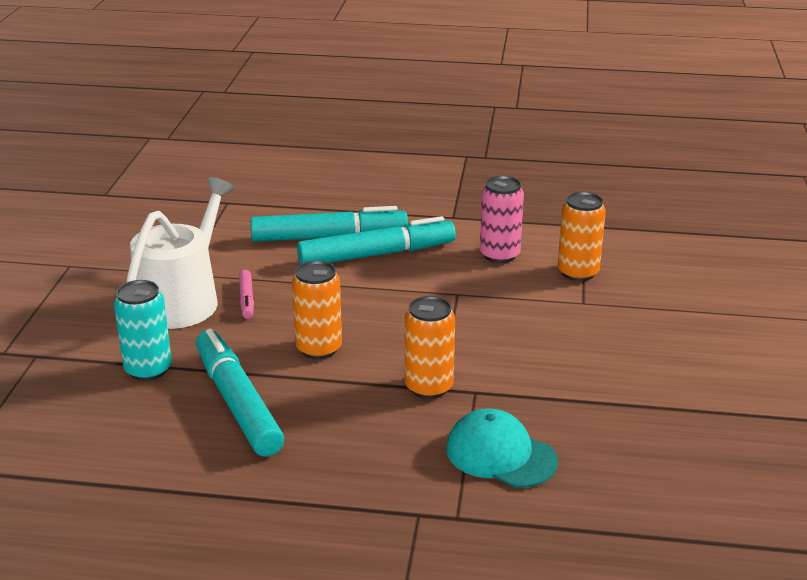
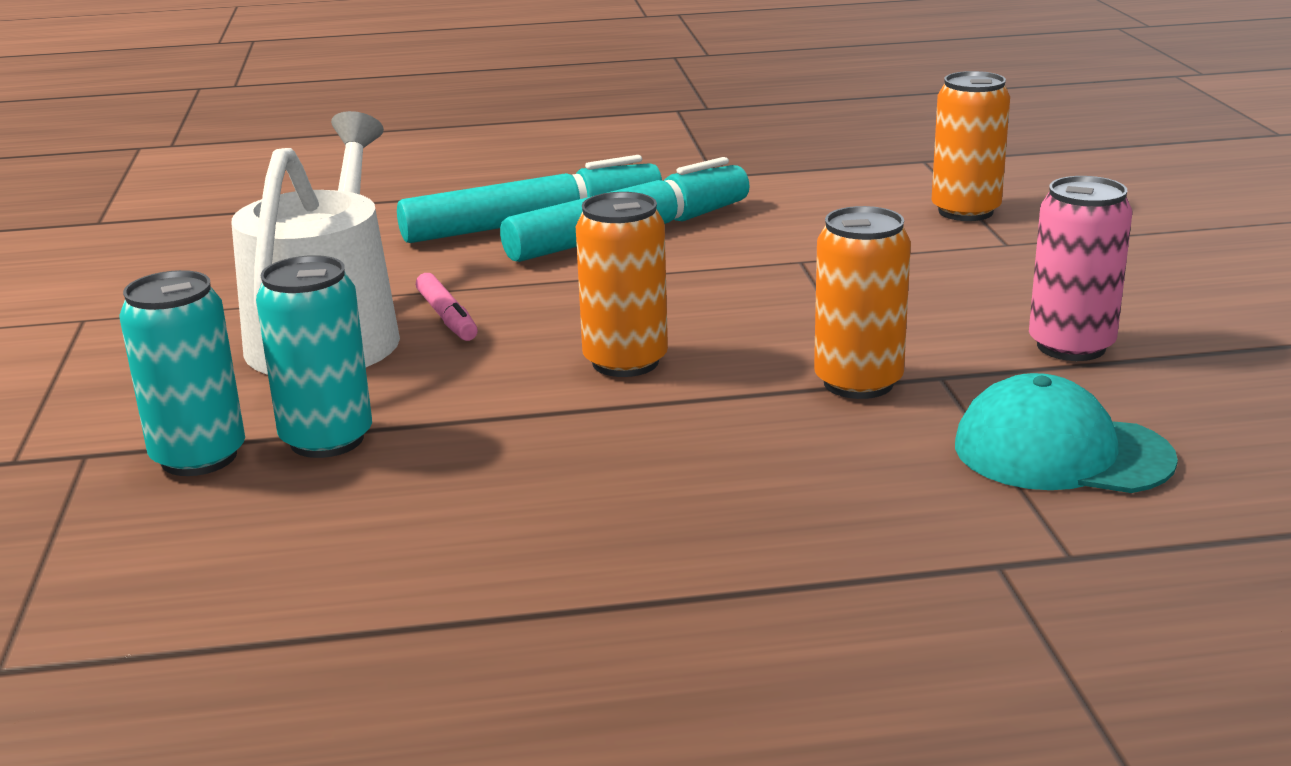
camera: 15 degrees left, 5 degrees down
turquoise marker [196,329,284,457] -> none
pink can [480,176,524,263] -> pink can moved to [1029,176,1132,361]
none -> turquoise can [120,270,245,476]

